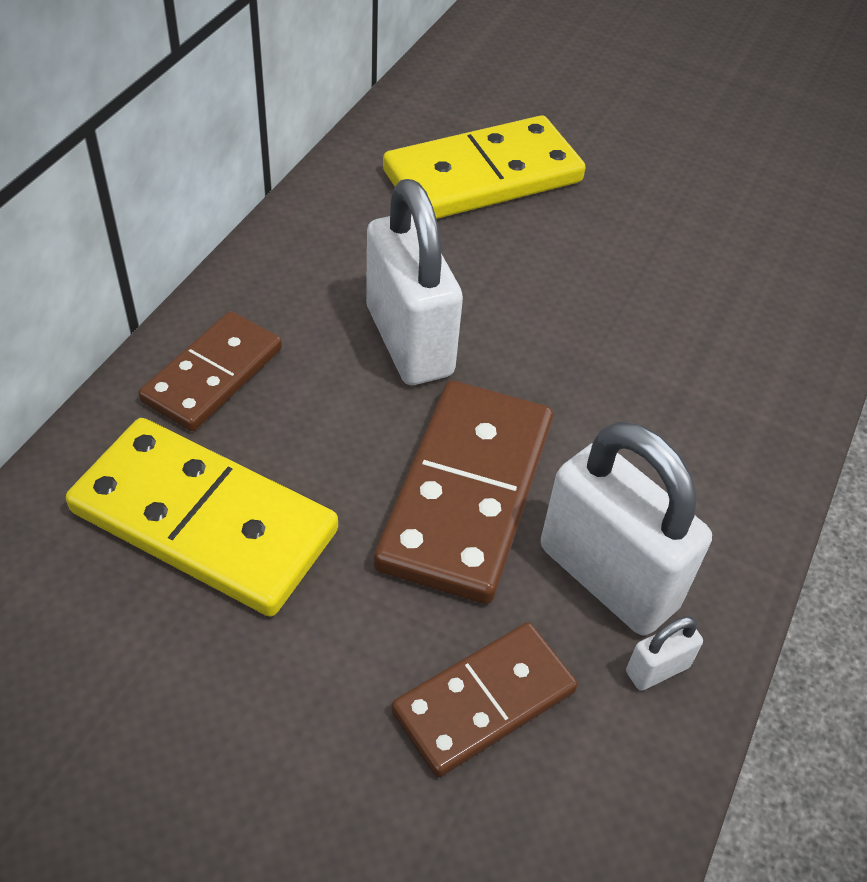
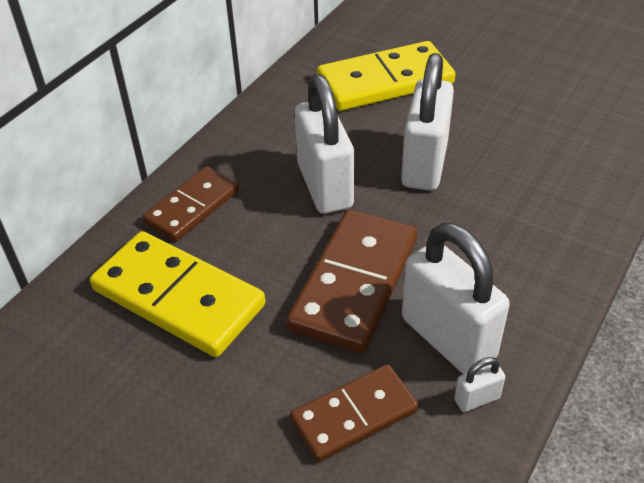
camera: 10 degrees right, 5 degrees down
none -> white padlock [401,53,454,191]

